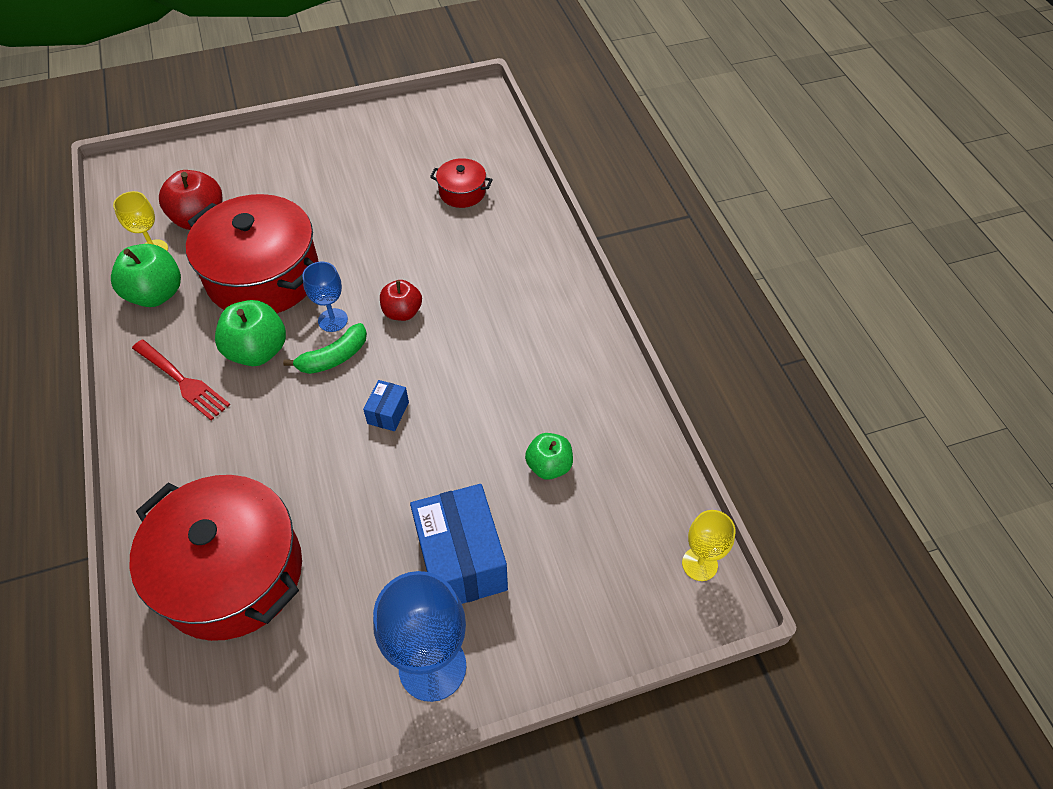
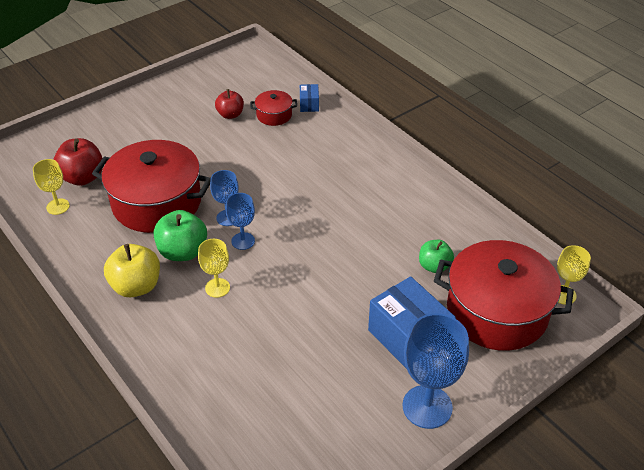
camera: 20 degrees left, 10 degrees down
green apple [111,244,181,307] -> none
red pot [129,475,302,641] -> red pot moved to [434,240,574,351]
red fork [132,340,230,420] -> yellow apple [104,244,160,297]
green banana [283,323,367,374] -> blue goblet [226,193,255,250]
blue box [363,380,409,431] -> blue box moved to [300,84,319,112]
red apple [380,280,422,321] -> red apple moved to [215,89,244,119]
none -> yellow goblet [198,239,230,298]

